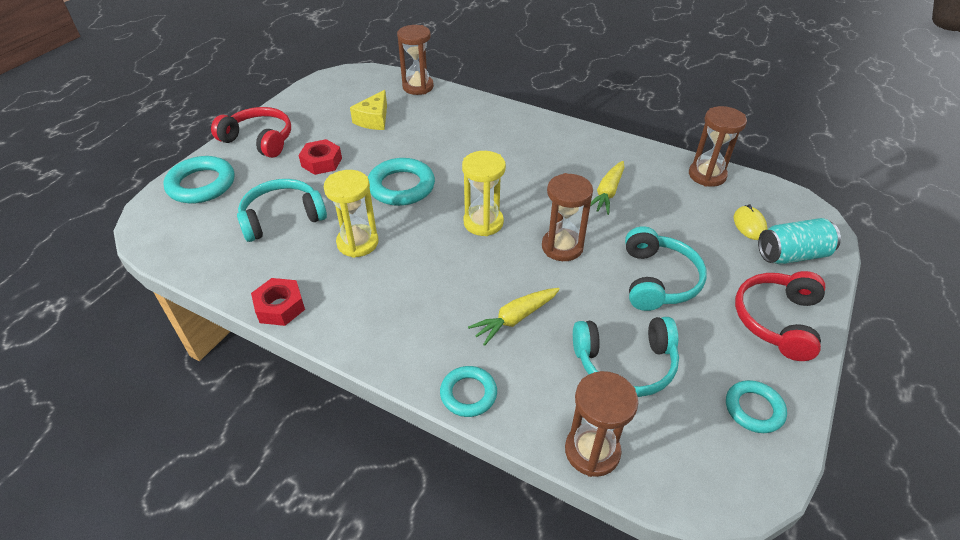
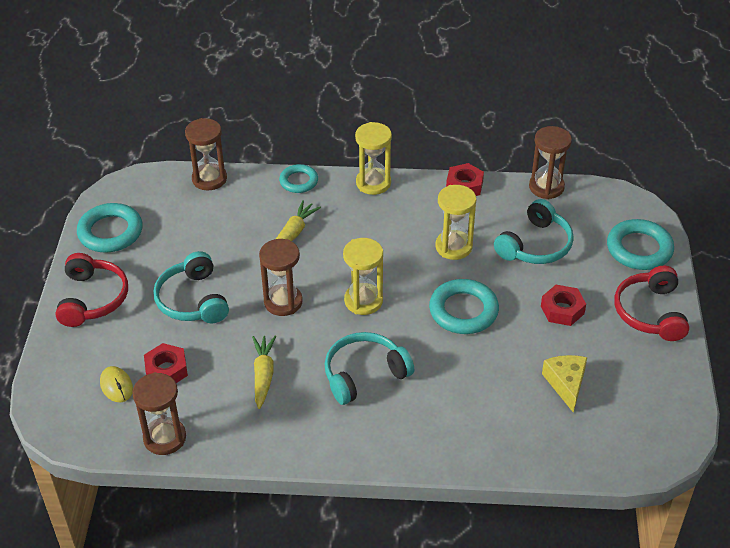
camera: 155 degrees right, 0 degrees up
red headphones [211,107,291,158] -> red headphones turned 90 degrees clockwise [615,266,689,341]
brown hourglass [397,25,434,95] -> brown hourglass moved to [529,126,572,199]
turquoise headphones [573,317,679,397] -> turquoise headphones moved to [325,332,414,405]
turquoise ring [726,380,787,433] -> turquoise ring [77,203,143,252], size x1.61
turquoise can [758,218,841,265] -> none
none -> red nut [144,343,188,383]
none -> yellow hourglass [355,122,392,195]

